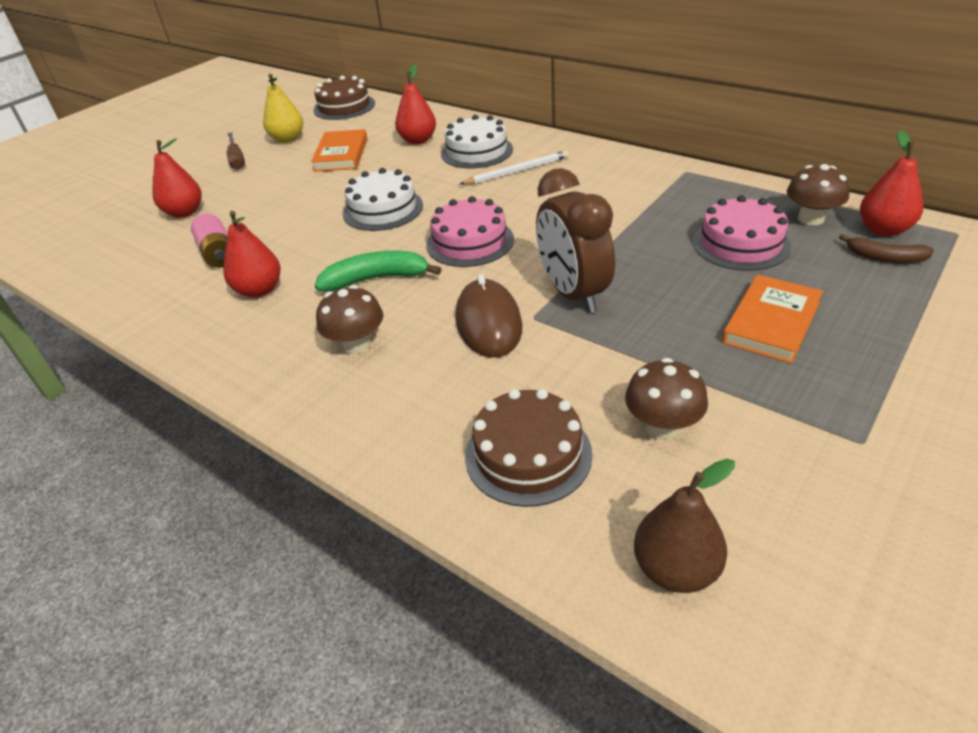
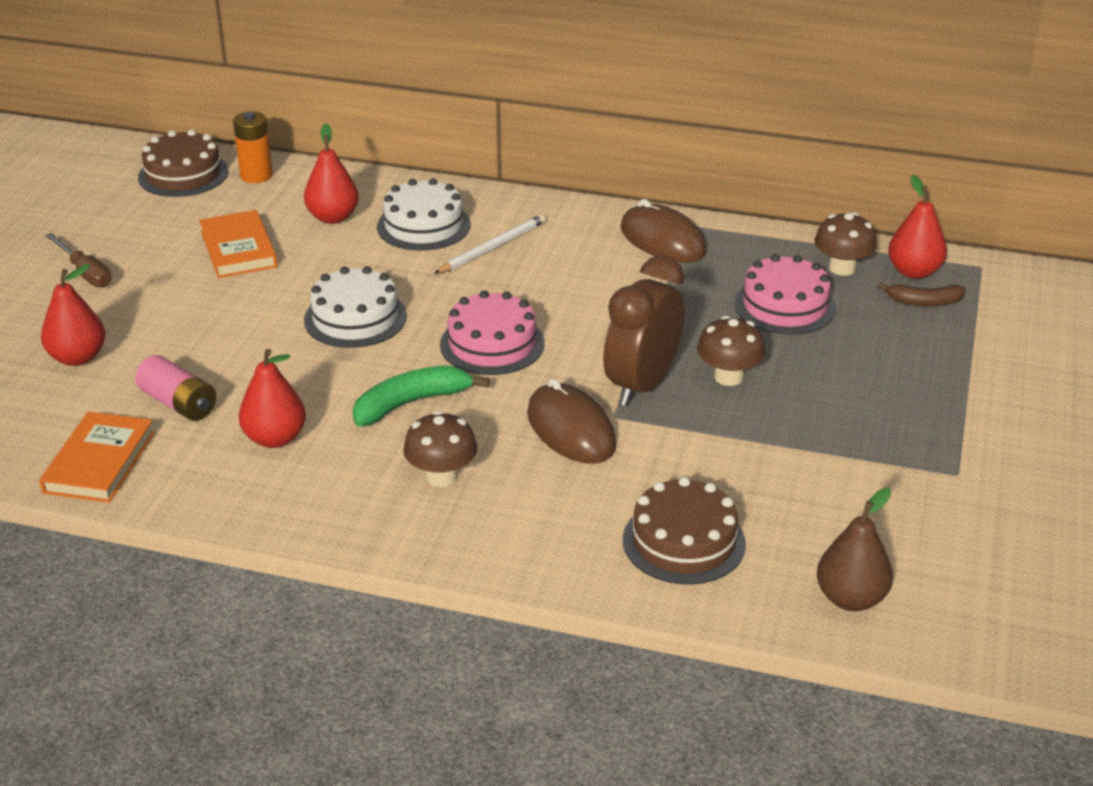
camera: 25 degrees left, 5 degrees down
yellow pear [263,74,303,143] -> none
brown clock [536,168,615,313] -> brown clock turned 75 degrees clockwise [603,255,685,406]
brown mushroom [625,358,708,439] -> brown mushroom moved to [697,316,765,386]
orange book [722,275,823,364] -> orange book moved to [39,412,155,503]
none -> orange battery [233,111,273,183]
none -> brown mouse [620,199,707,263]

